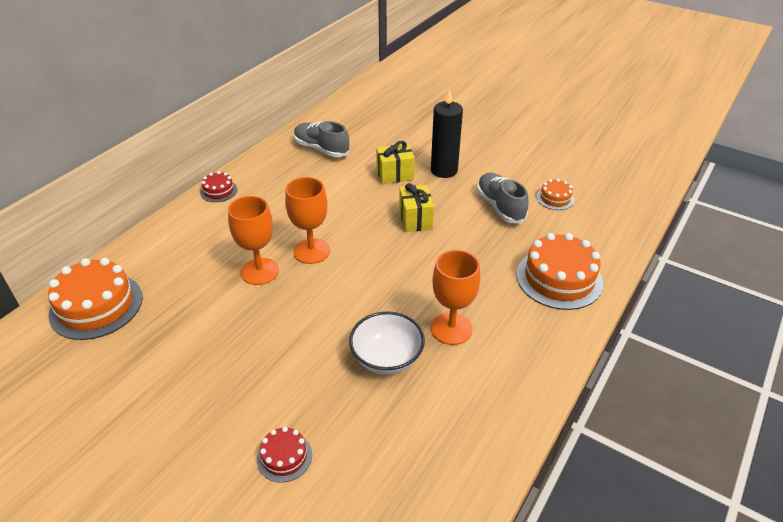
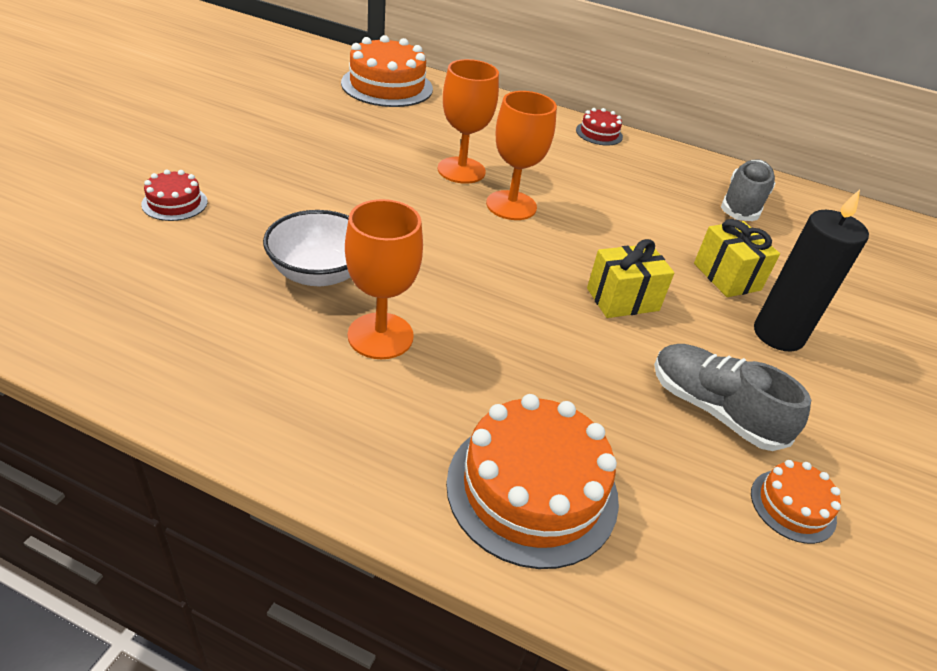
camera: 75 degrees right, 0 degrees up
grey shoe [477,172,529,223] -> grey shoe turned 105 degrees counterclockwise [654,344,811,451]

